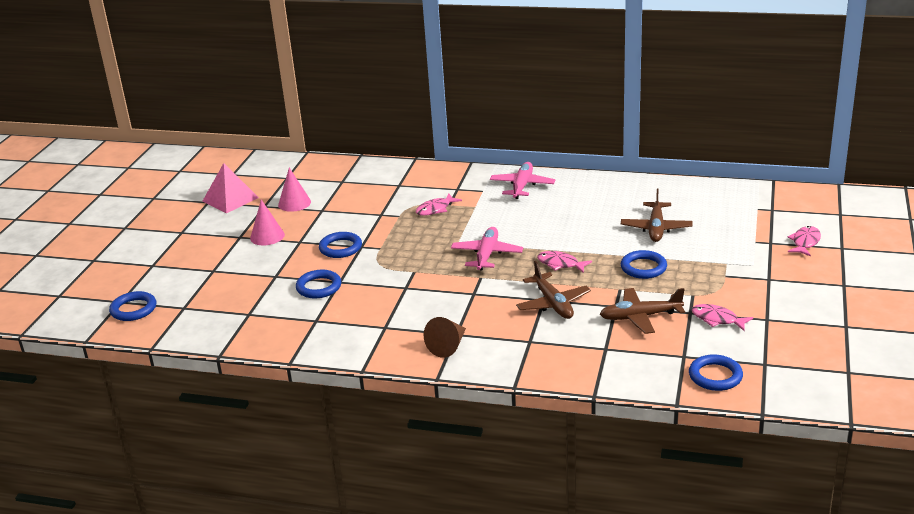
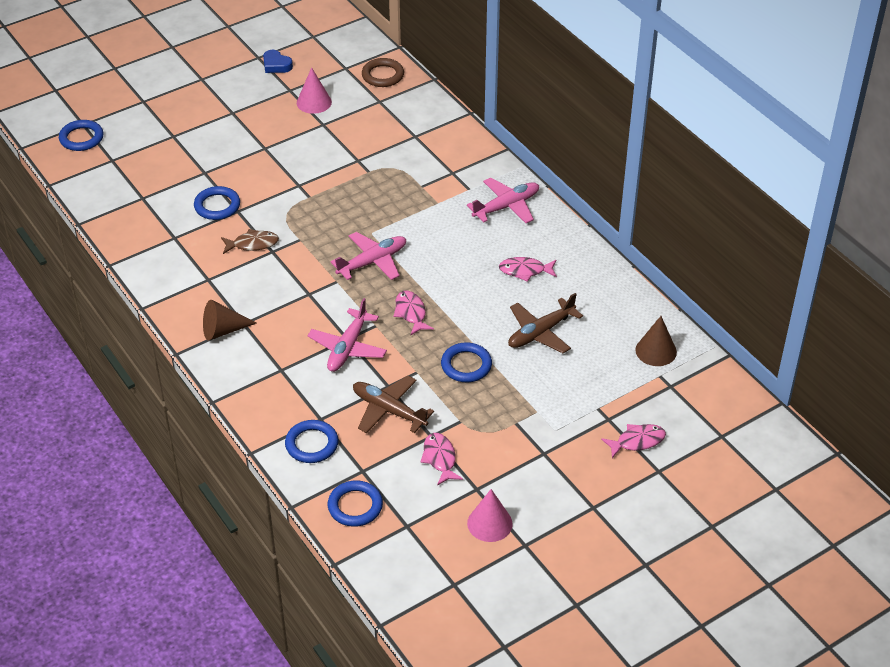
camera: 40 degrees right, 15 degrees up
pink pyramid [202,163,259,213] -> blue heart [263,50,293,73]
pink cone [250,200,285,245] -> pink cone moved to [467,489,513,542]
blue ring [319,232,362,258] -> blue ring moved to [285,420,338,463]
pink fish [416,194,462,216] -> pink fish moved to [499,257,557,282]
brown plane [516,261,591,319] -> pink plane [307,298,387,372]
none -> brown fish [221,229,279,254]
none -> brown ring [362,58,404,87]
none -> brown cone [635,316,677,366]

